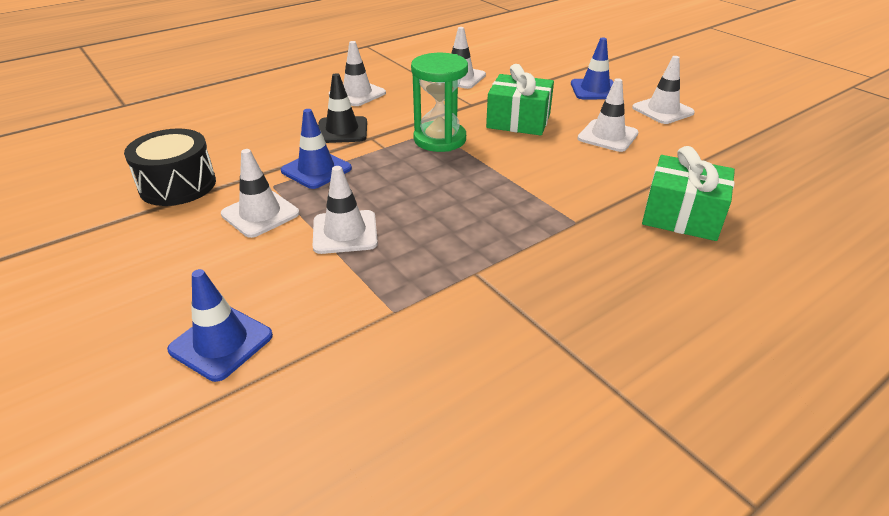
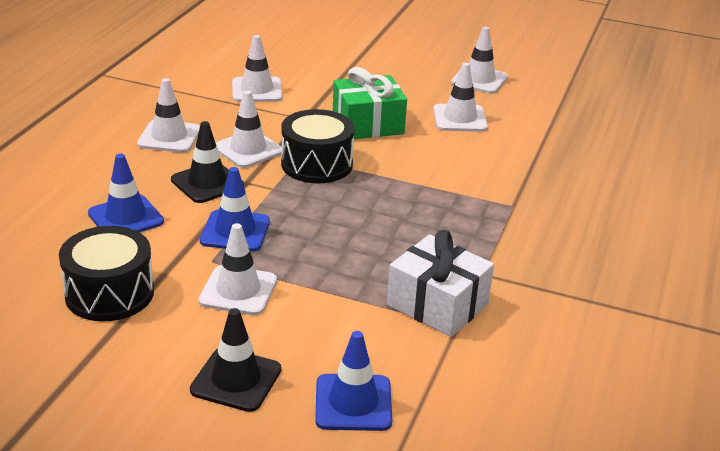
camera: 35 degrees left, 5 degrees down
white traffic cone [313,166,378,254] -> white traffic cone moved to [216,90,282,168]
green hourglass [411,53,468,152] -> black drum [281,109,354,183]
blue traffic cone [571,38,613,99] -> blue traffic cone moved to [88,154,164,232]
green gift [642,146,735,241] -> none
none -> black traffic cone [190,308,281,412]
none -> white gift [387,230,494,337]

